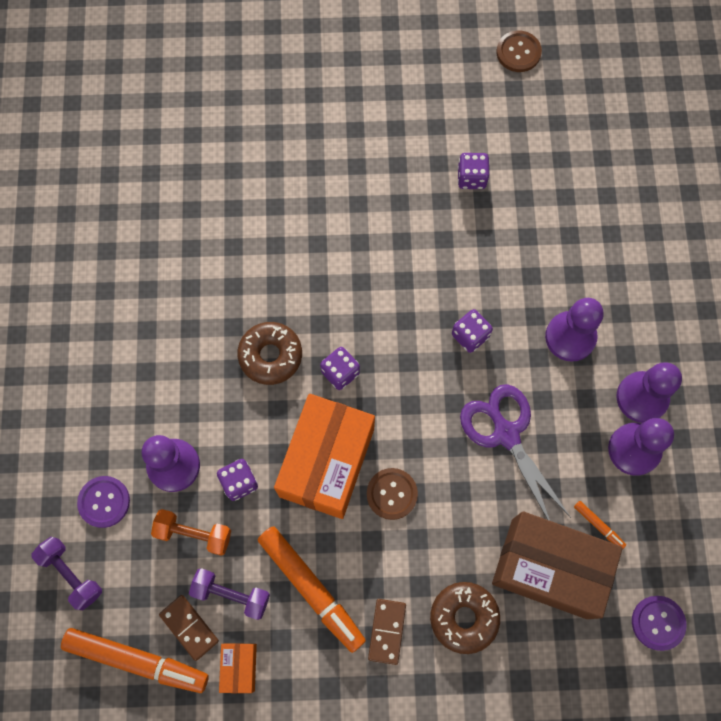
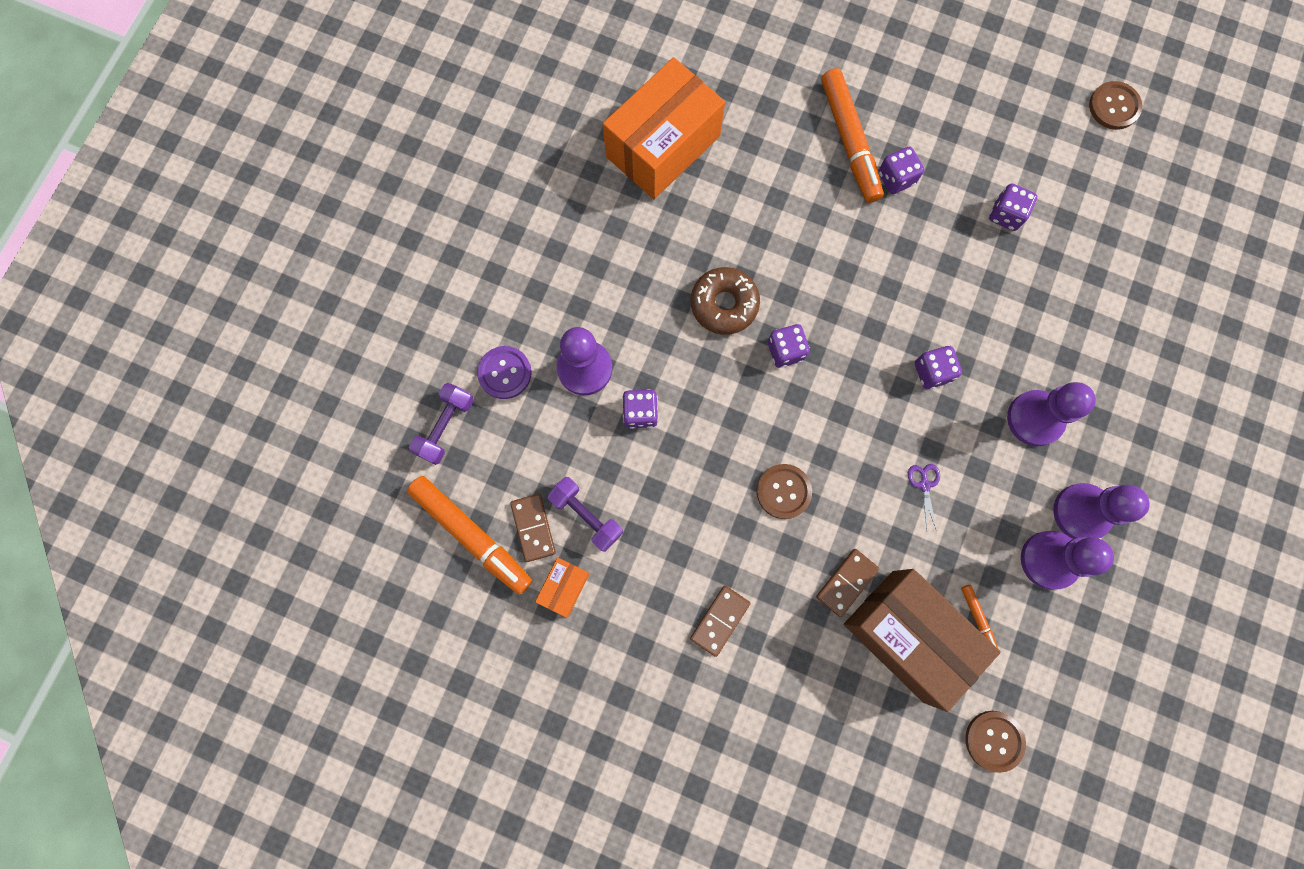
camera: 25 degrees right, 5 degrees up
purple dumbbell [31,537,102,610] -> purple dumbbell turned 45 degrees clockwise [409,383,474,465]
orange dumbbell [151,509,231,555] -> none
orange marker [258,526,366,653] -> orange marker moved to [821,68,884,203]
orange box [274,394,375,519] -> orange box moved to [603,57,725,199]
brown donut [430,582,500,654] -> none
purple scissors [460,384,571,521] -> purple scissors [908,464,940,530], size x0.42
purple button [632,596,687,651] -> brown button [965,711,1026,773]
none -> brown domino [816,549,879,617]
none -> purple dice [878,146,924,194]

